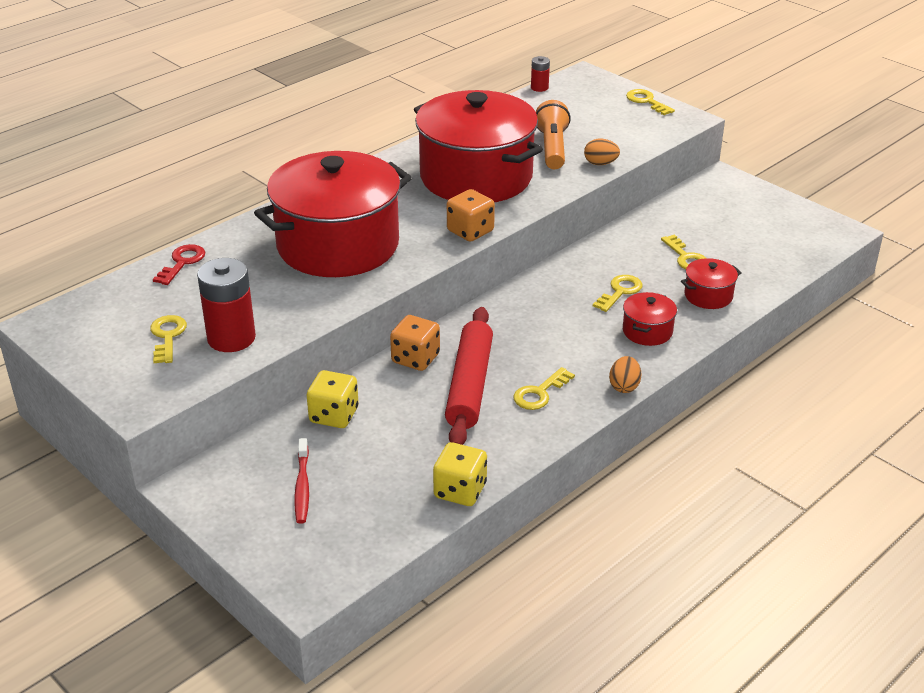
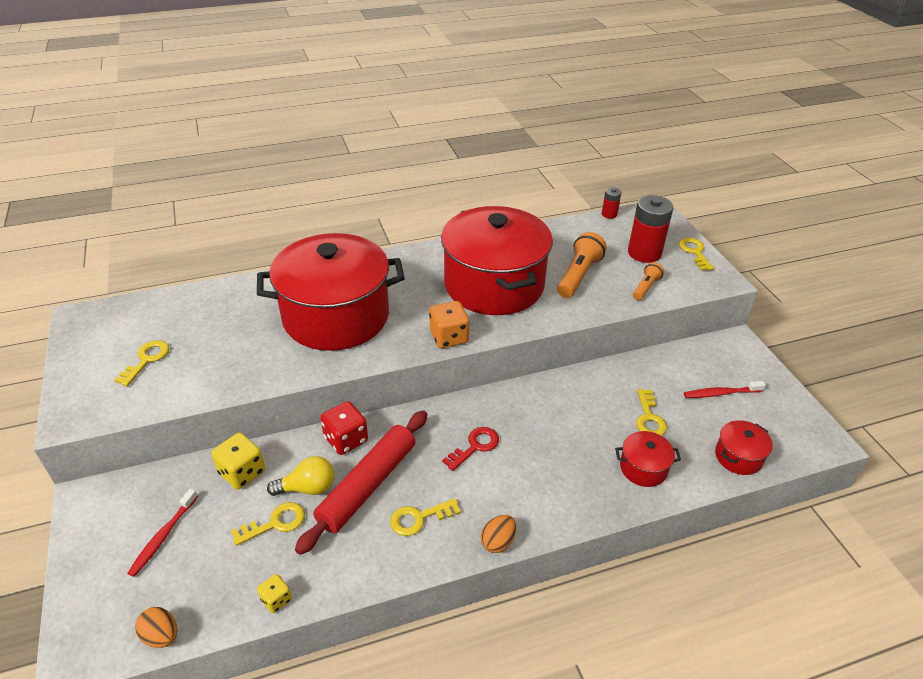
camera: 25 degrees right, 5 degrees up
red key [153,244,205,285] -> red key moved to [442,427,499,471]
red battery [197,258,256,352] -> red battery moved to [628,195,673,263]
orange dice [390,315,440,371] -> red dice [320,401,368,455]
yellow dice [433,442,487,506] -> yellow dice [257,574,292,613], size x0.58
orange egg [584,139,620,165] -> orange egg moved to [135,607,177,648]
yellow key [593,275,643,312] -> yellow key moved to [231,502,305,546]
red pot [623,292,677,346] -> red pot moved to [715,420,773,475]
none -> yellow light bulb [267,456,334,496]
none -> orange flashlight [633,262,664,300]
none -> red toothbrush [684,381,766,398]

